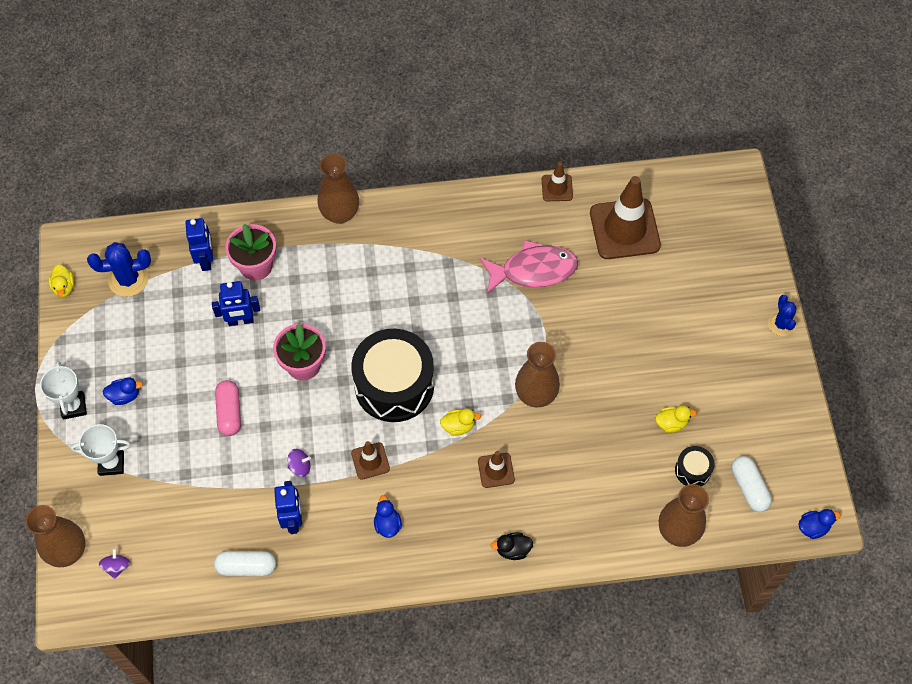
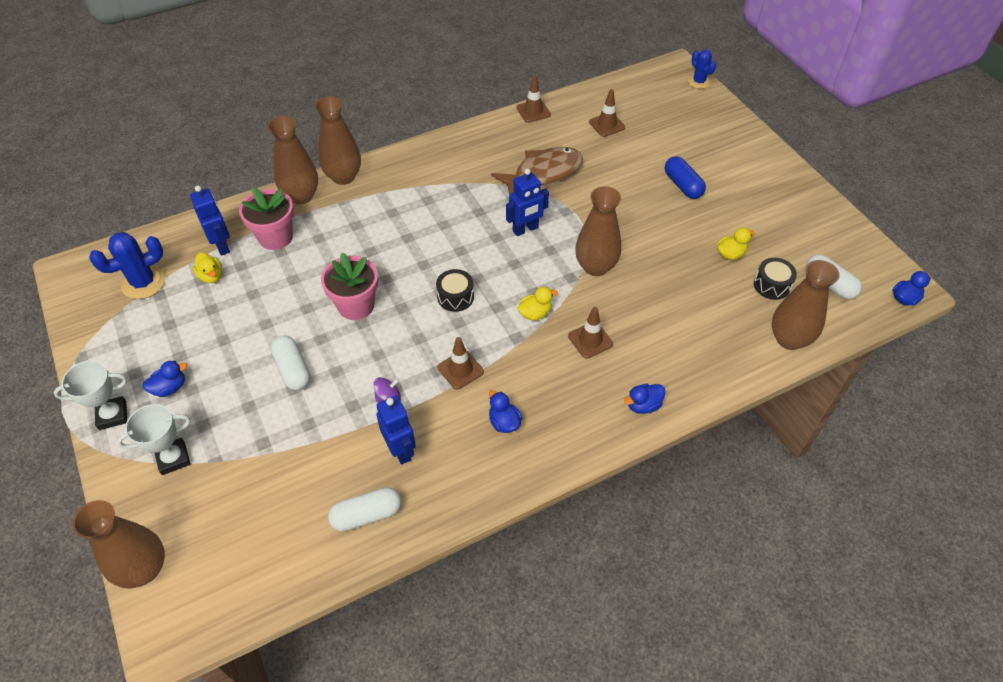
camera: 20 degrees left, 10 degrees down
white trophy [40,361,87,420] -> white trophy turned 75 degrees counterclockwise [54,361,127,430]
yellow duck [48,264,75,297] -> yellow duck moved to [193,252,222,283]
purple spinning top [99,548,130,579] -> none
blue robot [212,281,260,326] -> blue robot moved to [506,169,549,236]
pink capsule [215,380,241,436] -> white capsule [271,335,310,390]
black drum [351,329,434,422] -> black drum [436,269,474,312], size x0.44
pink fish [480,240,578,294] -> brown fish [491,147,583,194]
black duck [491,532,533,560] -> blue duck [624,383,666,414]
brown traffic cone [590,176,661,259] -> brown traffic cone [589,89,625,137], size x0.49
blue cactus [768,295,797,336] -> blue cactus moved to [688,50,716,89]
none -> brown vase [267,116,318,205]
none -> blue capsule [665,156,706,199]

